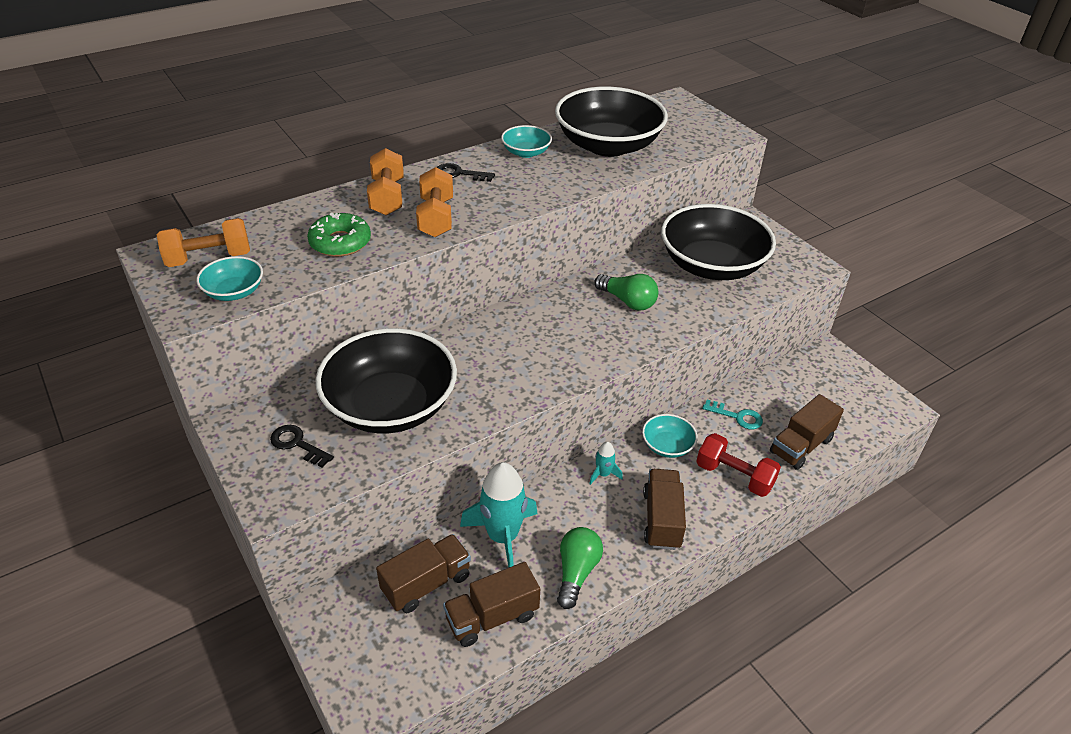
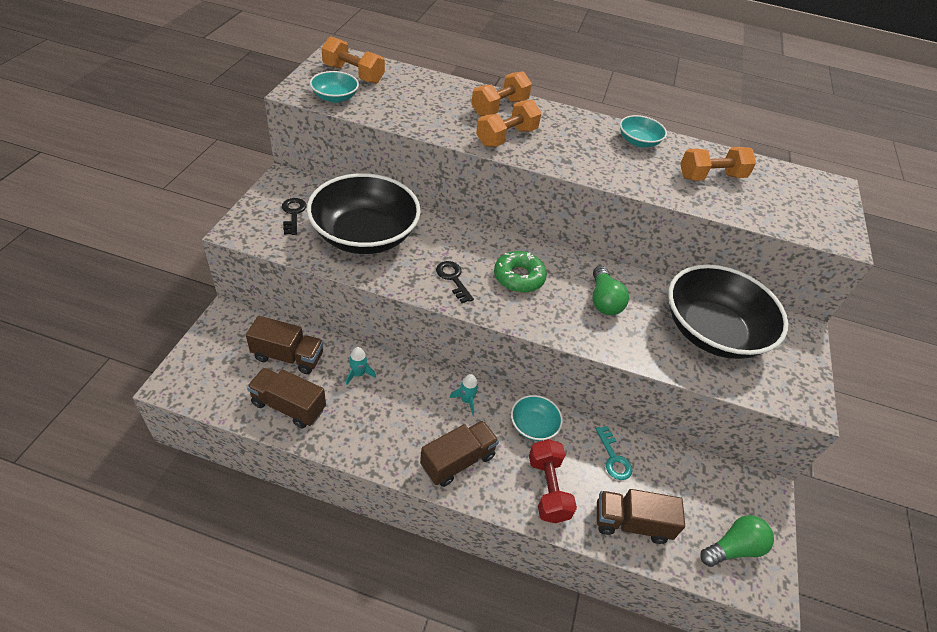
camera: 45 degrees right, 5 degrees up
green donut [307,213,371,257] -> green donut moved to [494,251,547,293]
black key [437,163,495,182] -> black key moved to [436,261,474,303]
turquoise rocket [460,462,538,568] -> turquoise rocket [346,347,376,385], size x0.46
black bowl [555,87,668,157] -> orange dumbbell [680,147,756,181]
green light bulb [557,527,603,609] -> green light bulb moved to [700,515,774,567]

